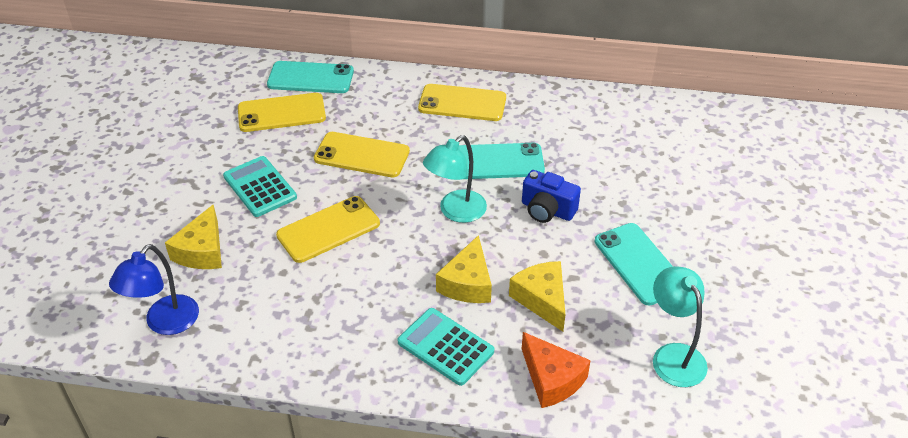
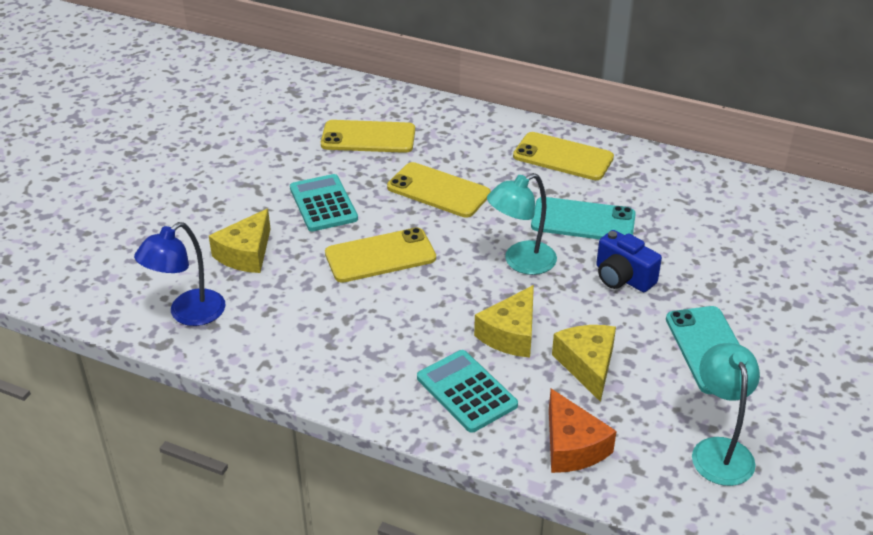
camera: 15 degrees right, 5 degrees down
turquoise phone [267,61,354,93] -> none

